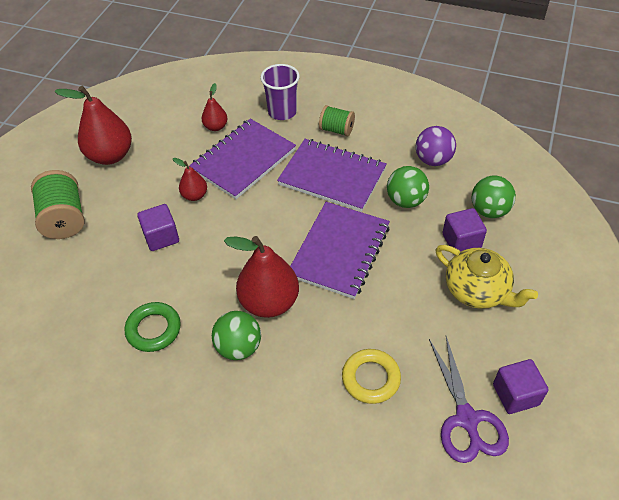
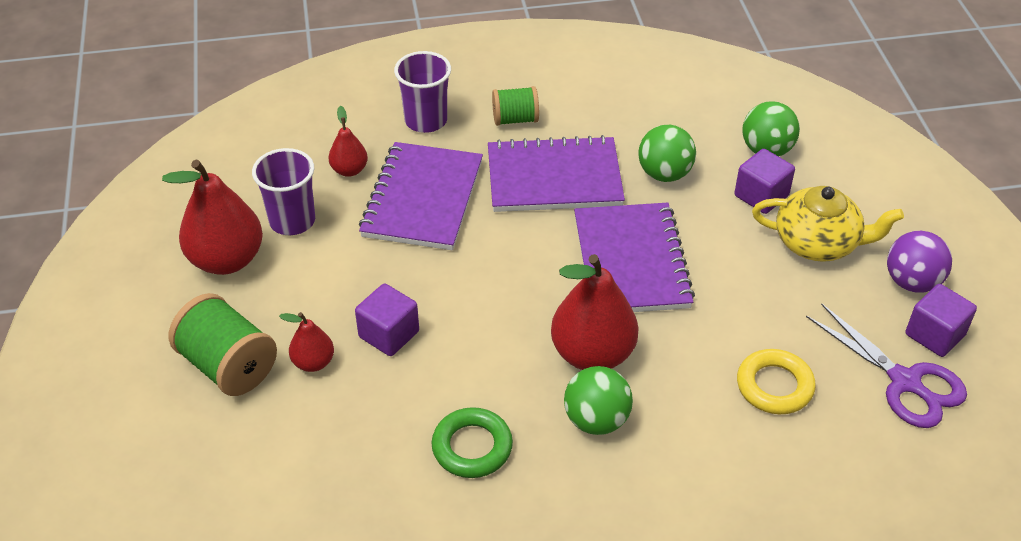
camera: 30 degrees left, 5 degrees down
red pear [173,158,207,201] -> red pear moved to [279,312,334,372]
purple ball [416,126,456,166] -> purple ball moved to [887,231,952,292]
none -> purple cup [252,148,315,235]

